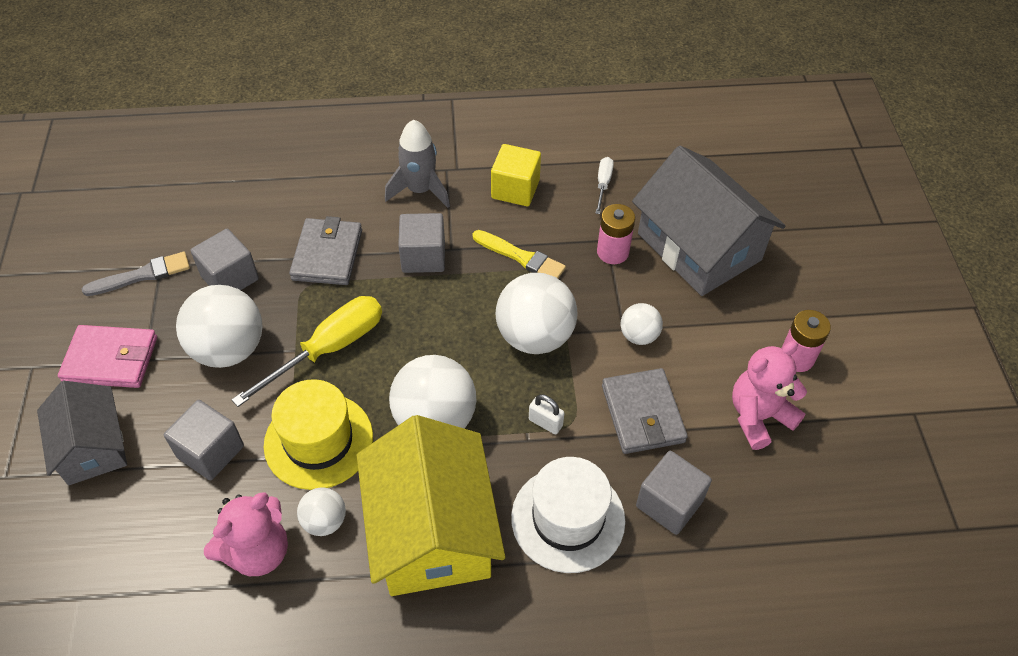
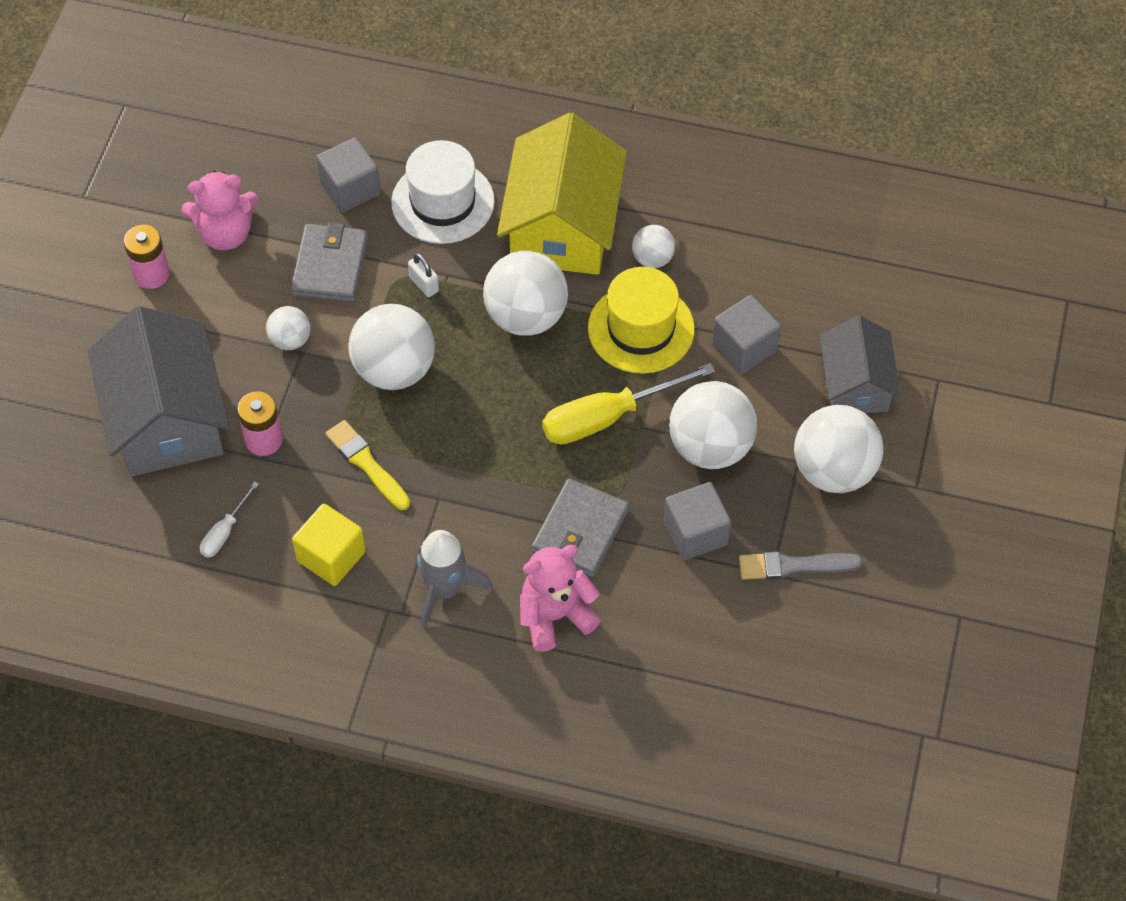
camera: 160 degrees left, 5 degrees up
pink wallet [58,325,157,388] -> white ball [794,405,883,493]
pink teddy bear [204,492,288,576] -> pink teddy bear moved to [520,545,601,652]
grey cube [398,213,445,273] -> none

